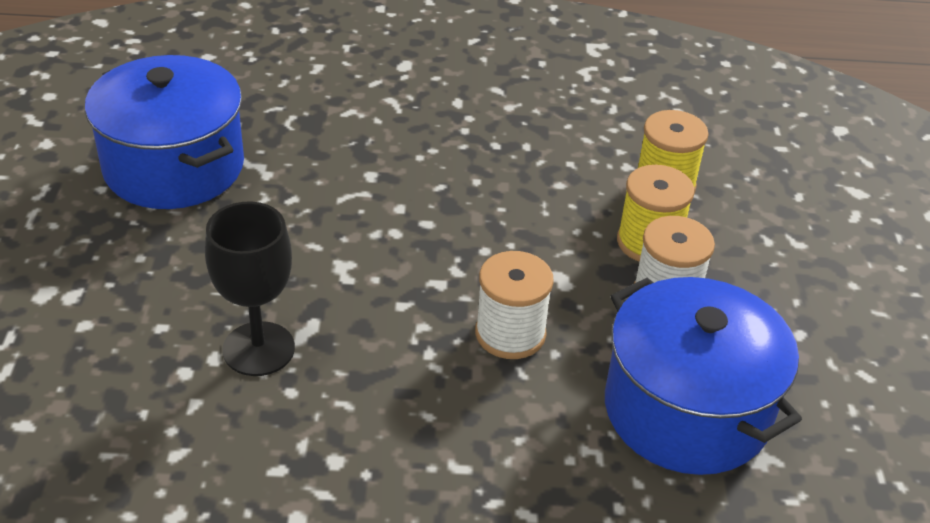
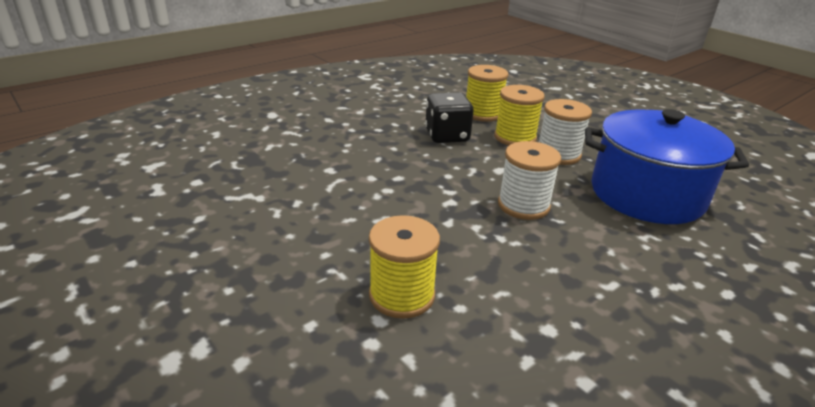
camera: 40 degrees left, 10 degrees down
blue pot [85,55,244,209] -> none
black goblet [205,201,295,376] -> yellow spool [369,215,440,319]
none -> black dice [425,92,474,143]

